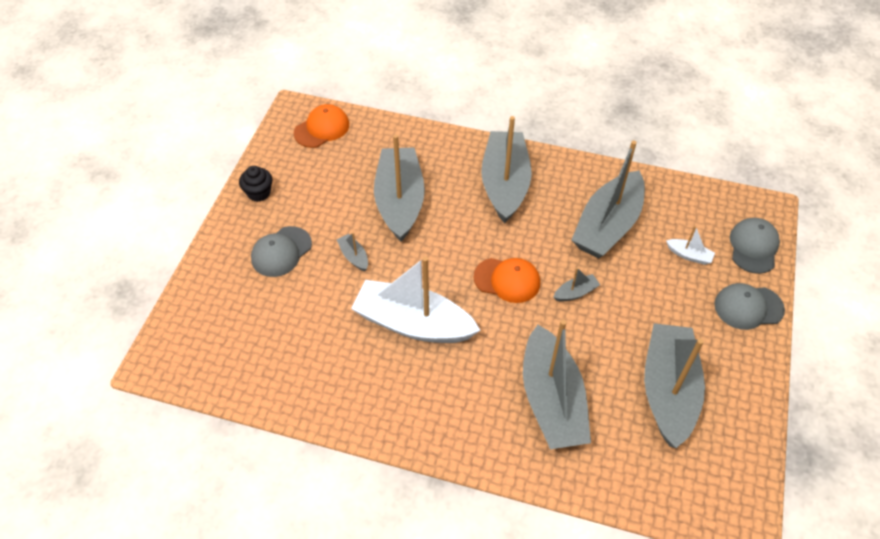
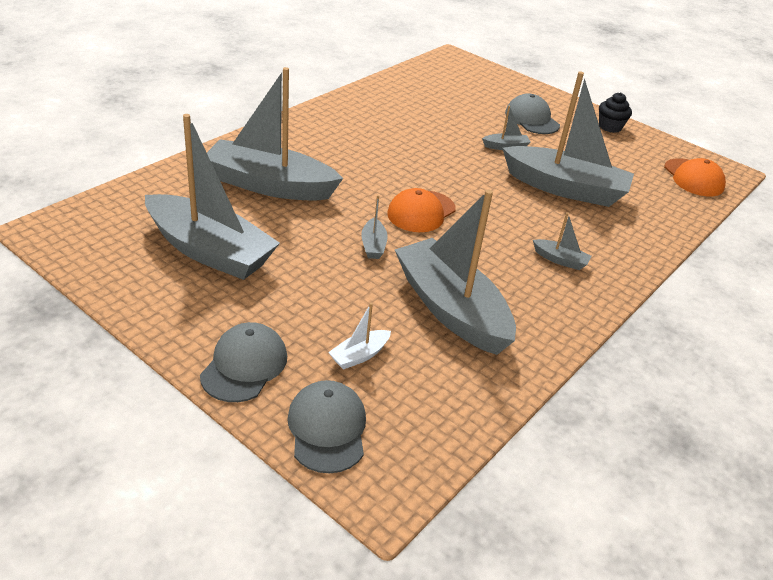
camera: 110 degrees right, 15 degrees down
white boat [351,256,481,343] -> none
grey boat [481,116,532,223] -> grey boat [533,212,592,270], size x0.40
grey cap [730,218,780,274] -> grey cap turned 135 degrees counterclockwise [287,380,366,473]

